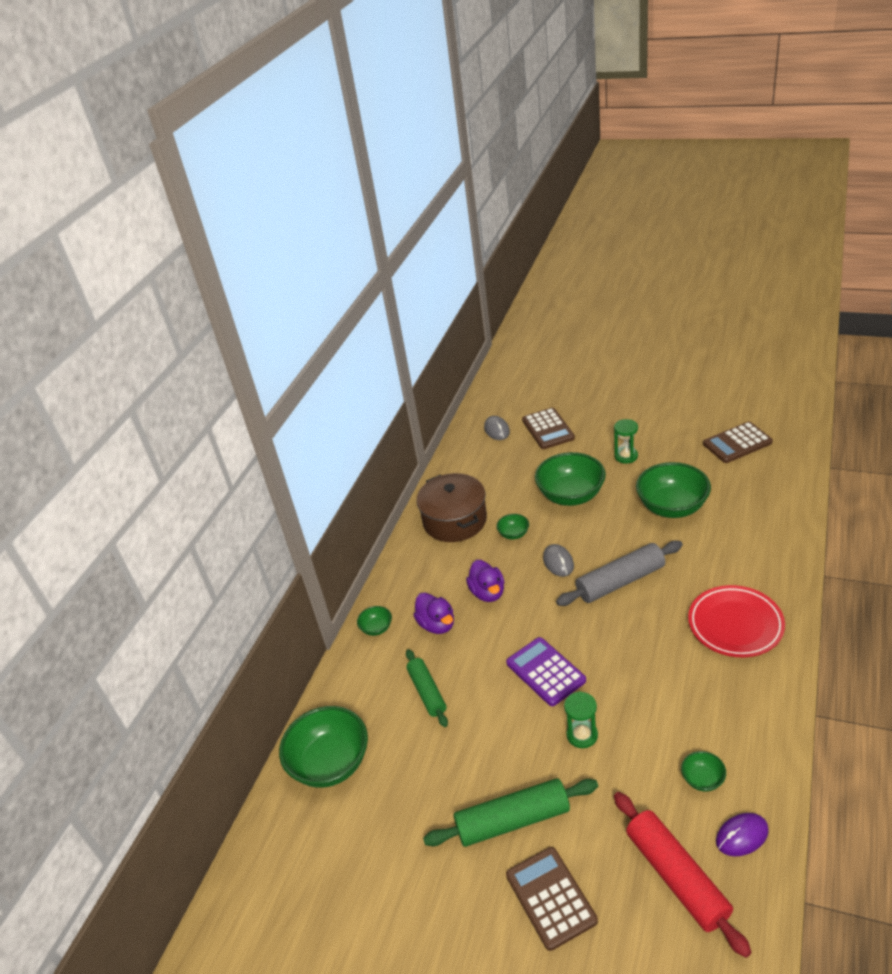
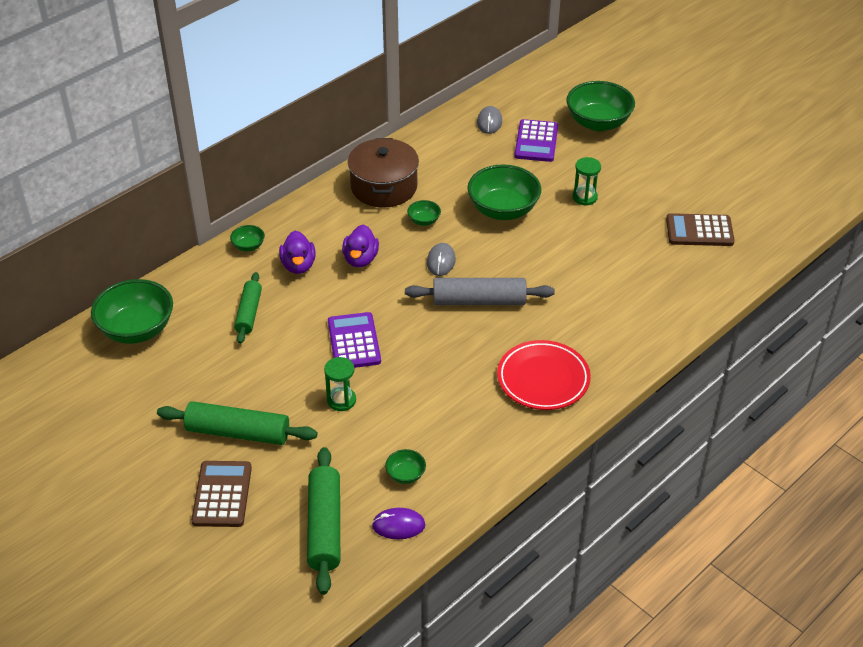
camera: 20 degrees right, 5 degrees up
brown calculator [522,408,575,449] -> purple calculator [514,119,558,162]
red rolling pin [614,792,751,958] -> green rolling pin [307,447,340,595]
green bowl [636,462,711,518] -> green bowl moved to [566,81,635,131]

